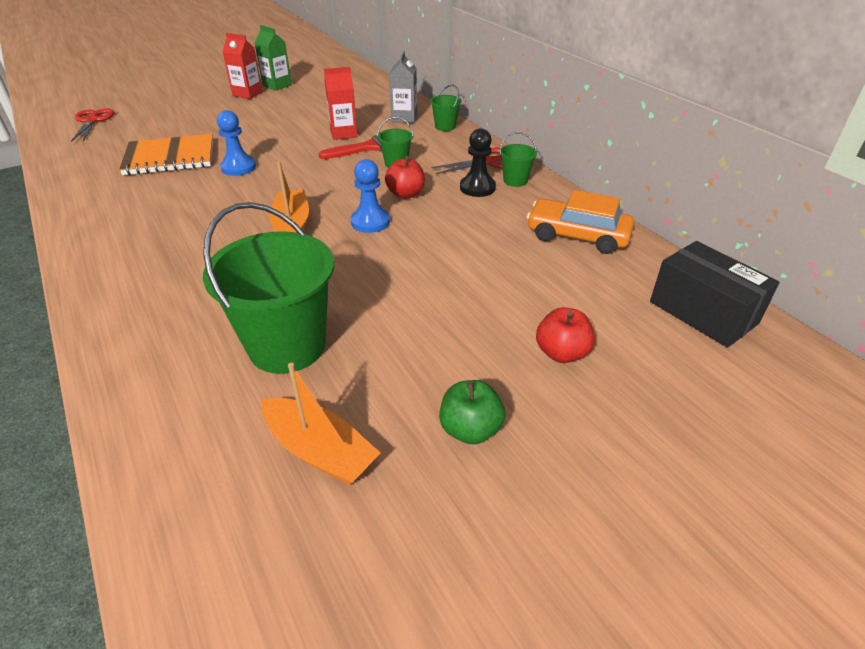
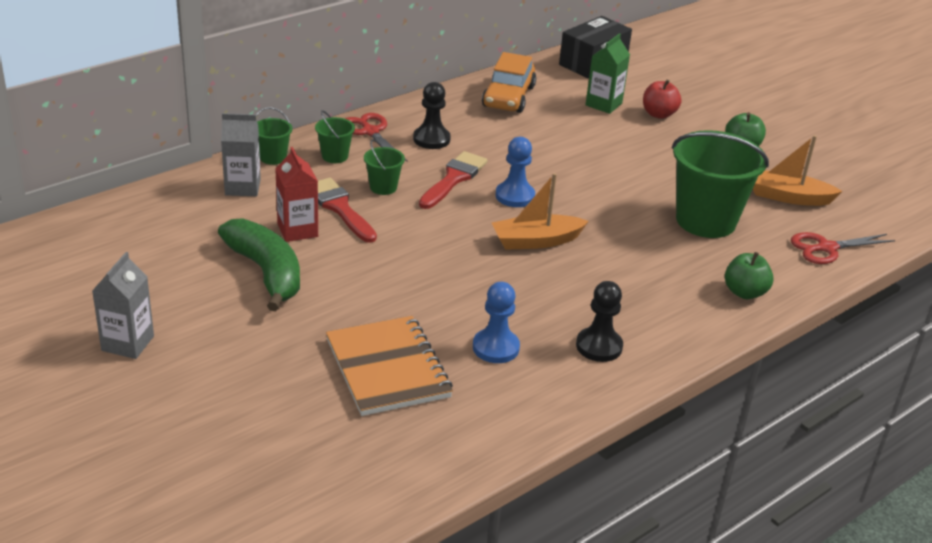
camera: 100 degrees left, 5 degrees down
red scissors [71,108,115,142] -> red scissors moved to [791,232,895,264]
blue pawn [217,110,256,176] -> blue pawn moved to [473,282,520,363]
red carton [222,33,263,99] -> grey carton [92,252,154,359]
green carton [254,25,292,91] -> green carton moved to [585,33,630,114]
orange boat [262,363,381,485] -> orange boat turned 105 degrees counterclockwise [753,135,843,206]
red apple [385,156,425,199] -> red brush [419,151,488,209]
green bucket [500,132,537,187] -> green bucket moved to [315,110,355,163]
none -> green banana [218,218,300,311]
none -> black pawn [576,281,623,362]
none -> green apple [725,252,774,299]

